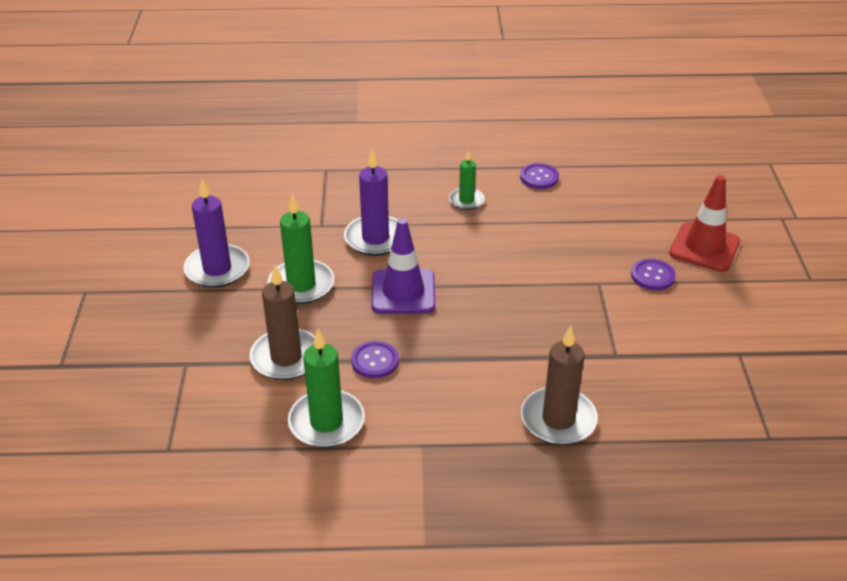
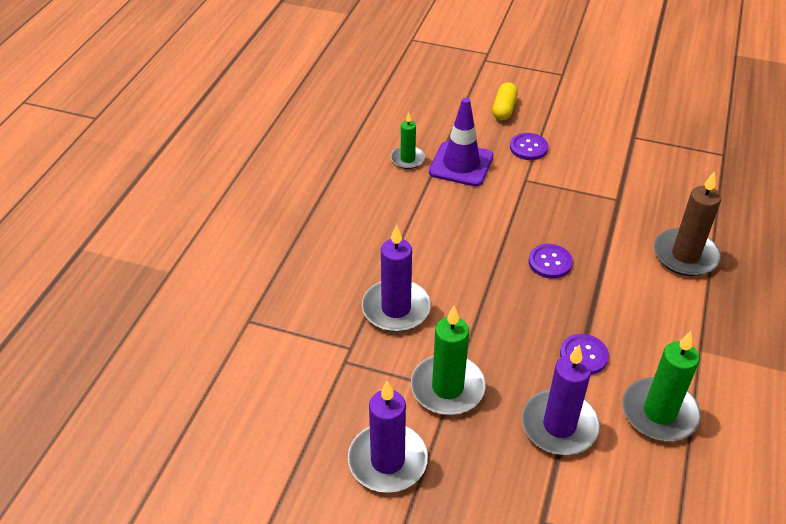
camera: 70 degrees left, 5 degrees up
brown candle [250,265,315,380] -> purple candle [522,345,600,455]
purple traffic cone [371,218,435,314] -> purple traffic cone moved to [429,98,493,186]
green candle [449,150,485,210] -> green candle moved to [391,112,425,169]
purple button [520,163,559,189] -> purple button moved to [528,244,573,279]
red traffic cone [669,175,740,272] -> yellow capsule [492,82,518,121]

